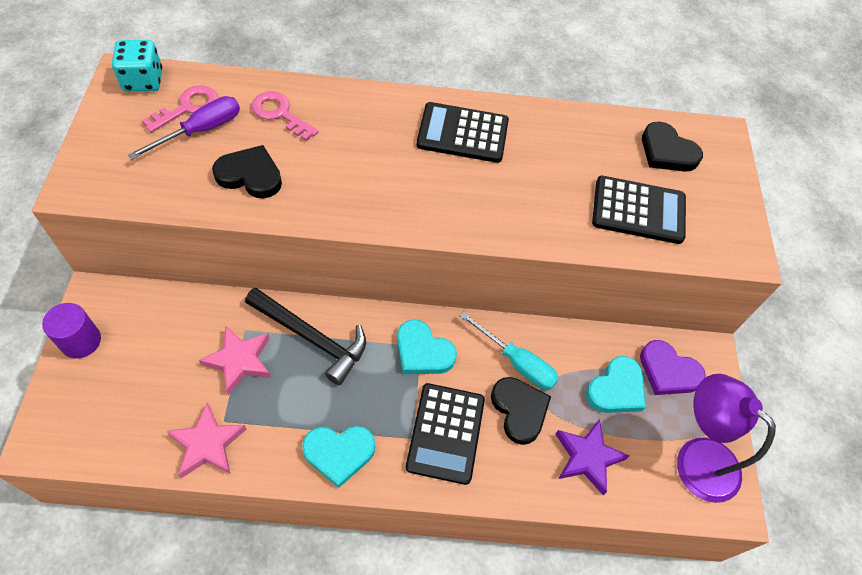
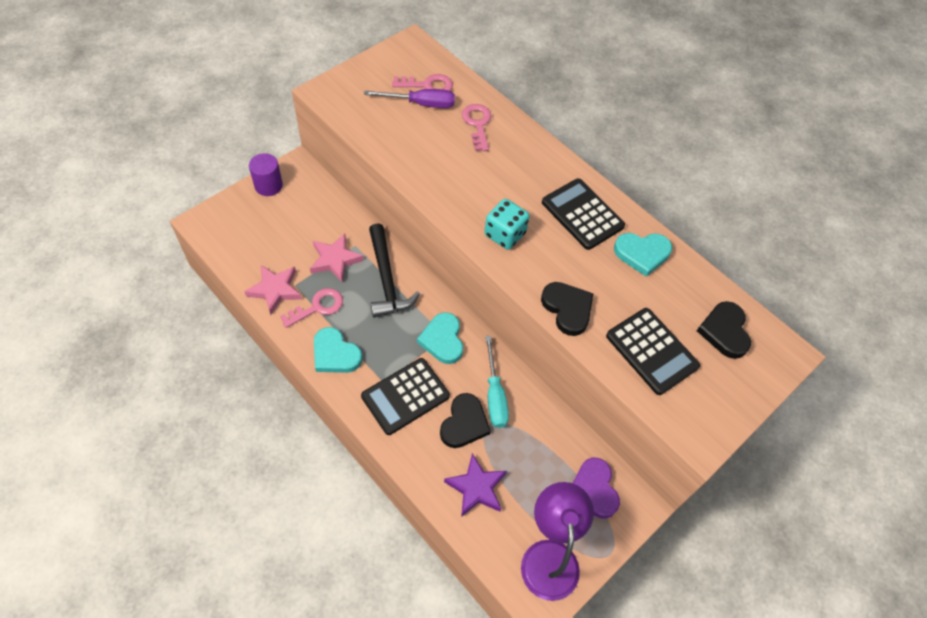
camera: 45 degrees right, 0 degrees up
turquoise dice [112,40,162,92] -> turquoise dice moved to [484,199,530,250]
black heart [212,145,282,198] -> black heart moved to [541,282,593,336]
turquoise heart [586,356,646,413] -> turquoise heart moved to [614,233,672,276]
none -> pink key [280,288,343,328]

